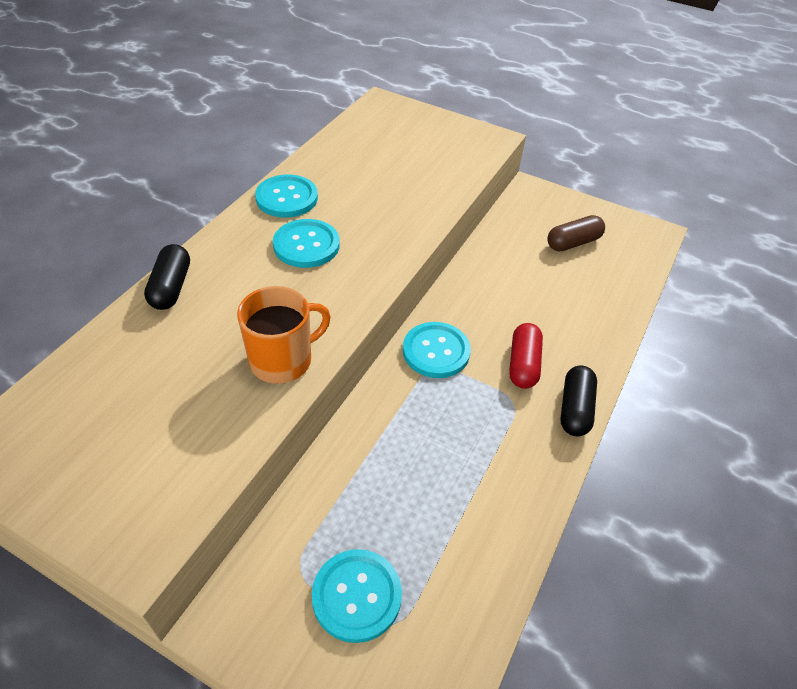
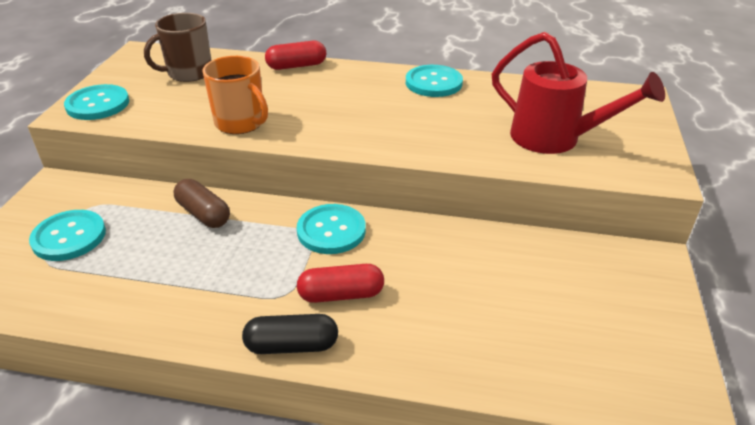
camera: 75 degrees right, 10 degrees down
black capsule [144,244,190,310] -> red capsule [265,41,326,70]
turquoise button [273,219,340,268] -> turquoise button moved to [64,84,129,120]
brown capsule [547,215,605,252] -> brown capsule moved to [174,179,230,228]
none -> brown mug [144,13,212,82]
none -> red watering can [492,32,665,154]

